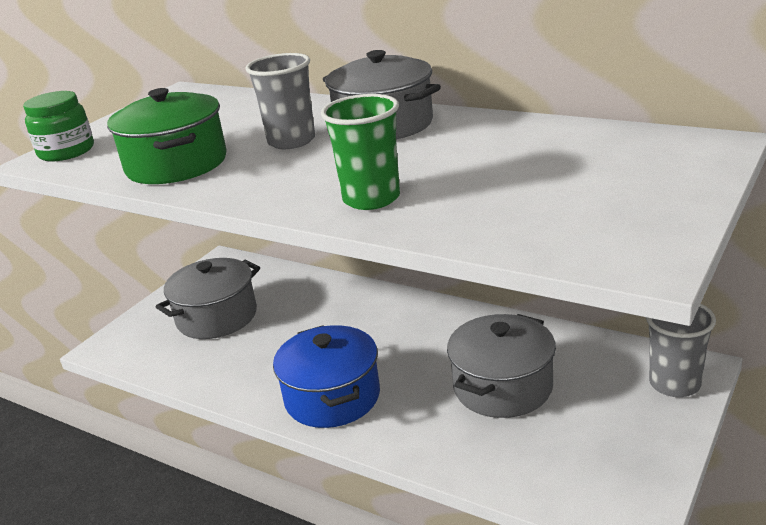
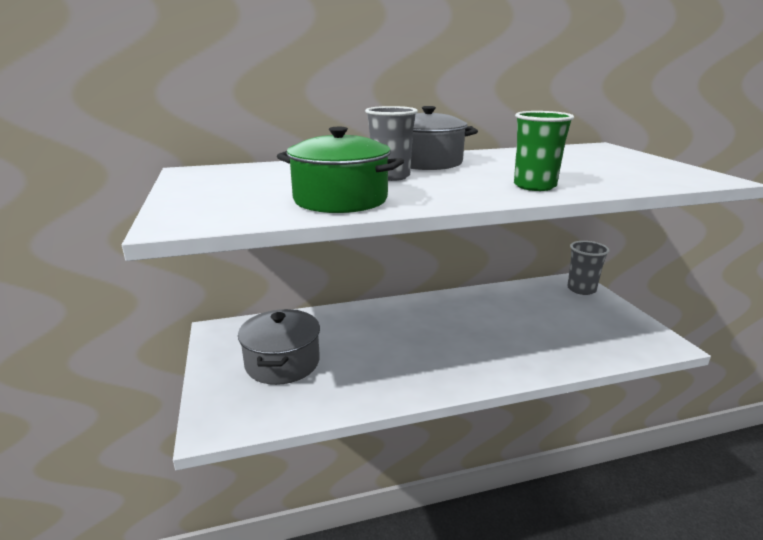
camera: 50 degrees left, 5 degrees down
green jar [23,91,94,161] -> none
blue pot [273,325,380,428] -> none
grey pot [447,314,556,418] -> none

